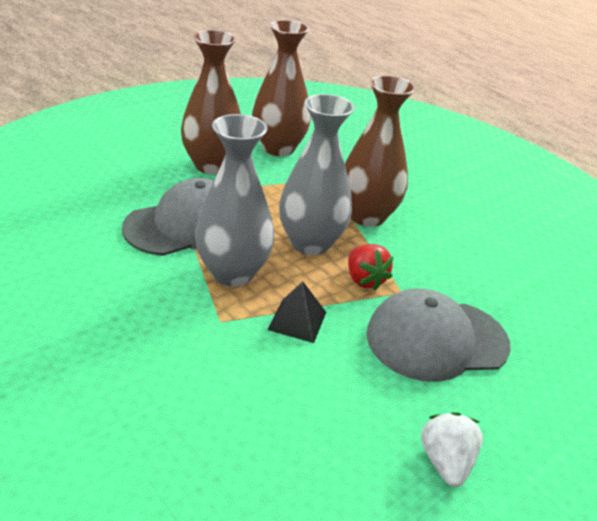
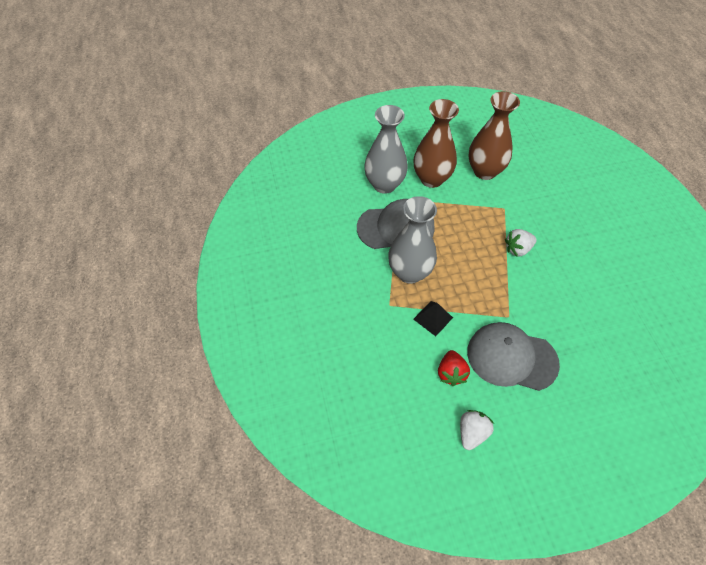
camera: 30 degrees right, 20 degrees up
grey vase [279,94,355,255] -> grey vase moved to [364,105,408,194]
brown vase [345,75,416,227] -> white strawberry [505,229,537,256]
red strawberry [348,244,394,290] -> red strawberry moved to [438,350,470,386]

